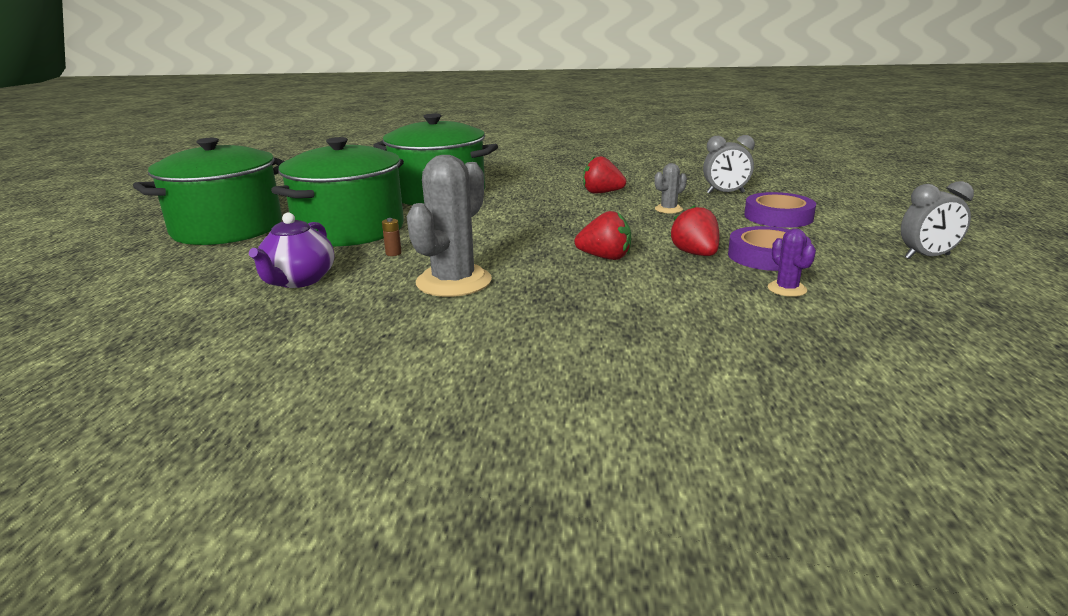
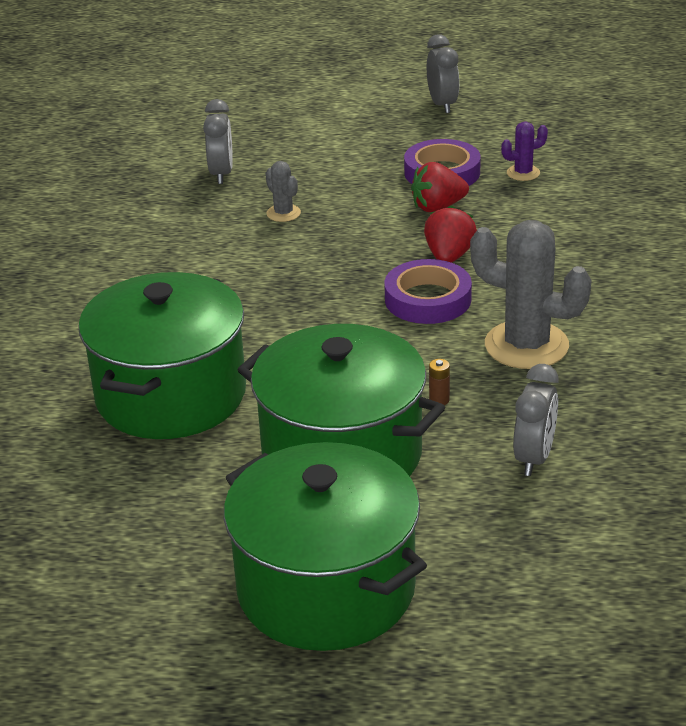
camera: 90 degrees left, 10 degrees up
purple teapot [249,212,334,288] -> grey clock [513,364,559,476]
red strawberry [583,156,626,194] -> none
purple tape [744,192,816,228] -> purple tape moved to [384,259,472,324]

